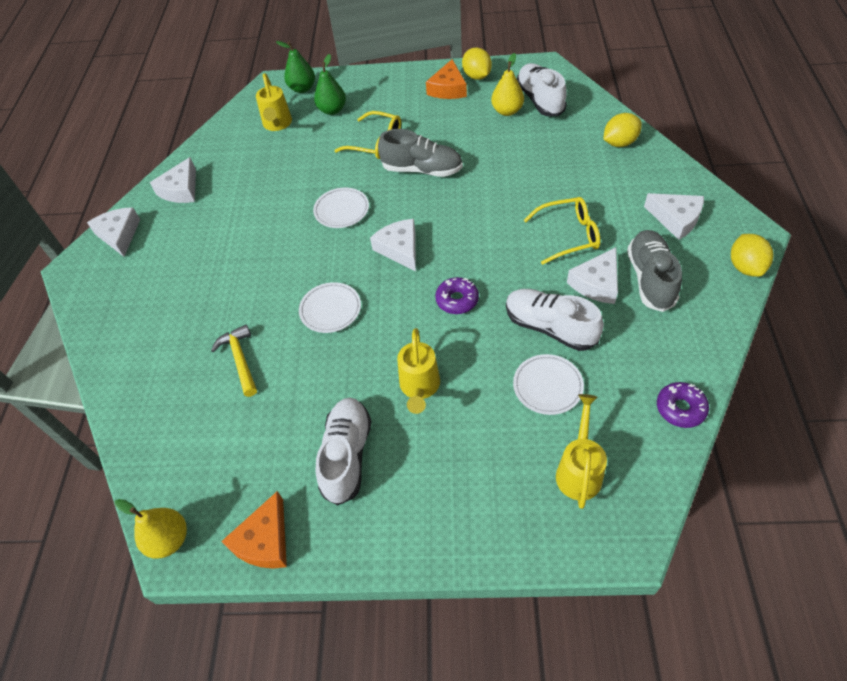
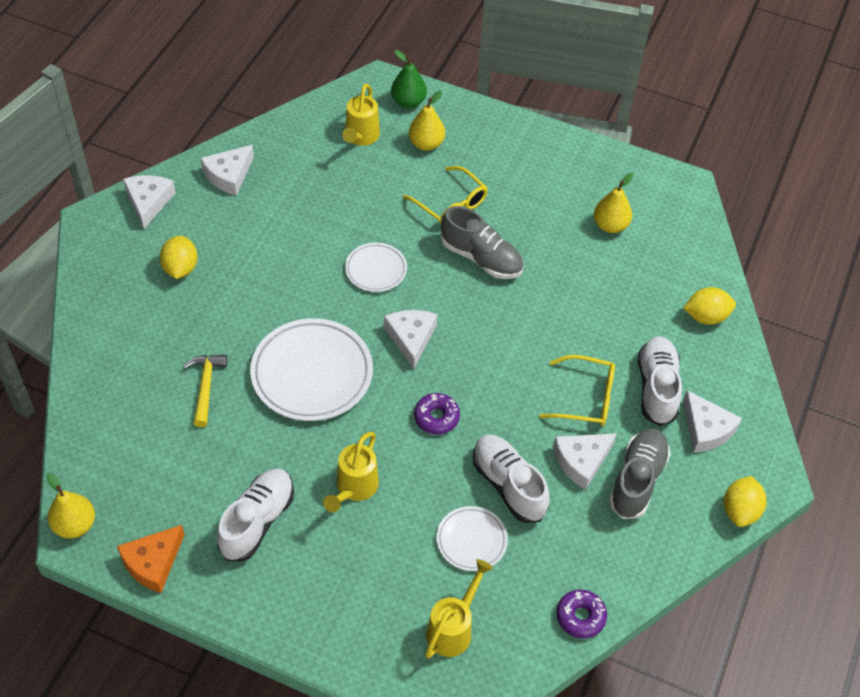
camera: 15 degrees right, 0 degrees up
white plate [299,282,361,333] -> white plate [250,318,373,421], size x1.85
green pear [314,54,346,115] -> yellow pear [409,91,445,151]
orange cheese [426,59,467,99] -> none
yellow lemon [462,48,492,80] -> yellow lemon moved to [160,235,198,279]
white shoe [517,63,567,116] -> white shoe moved to [638,336,682,426]

